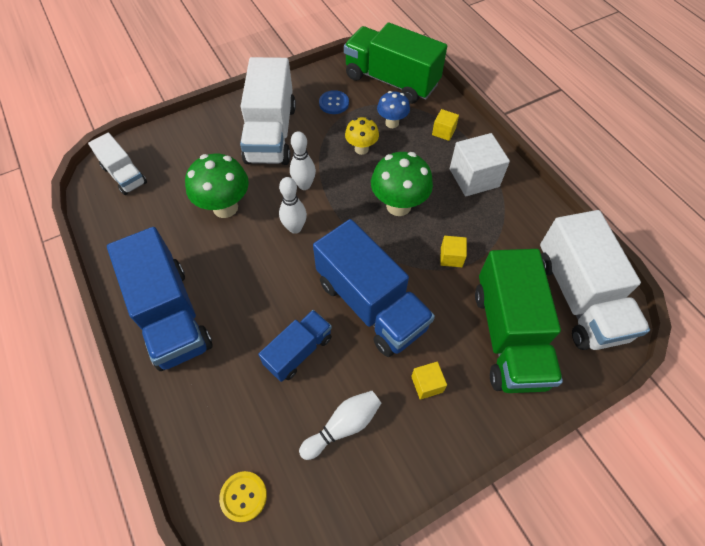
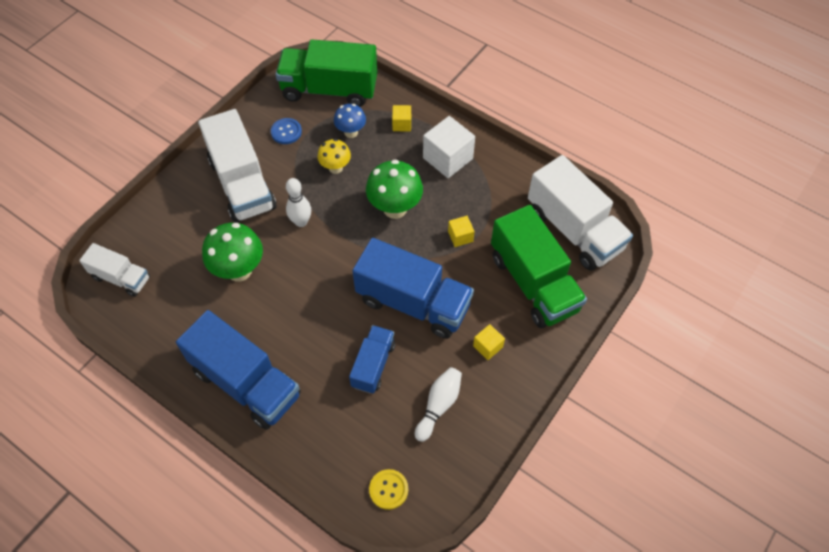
camera: 25 degrees left, 0 degrees up
white bowling pin [279,177,307,234] -> none

